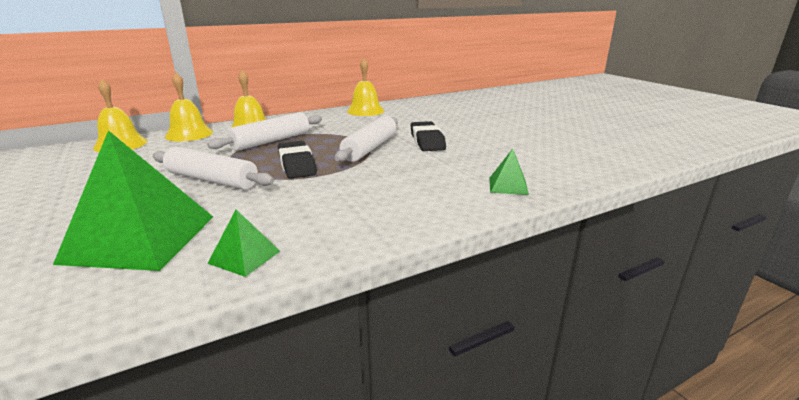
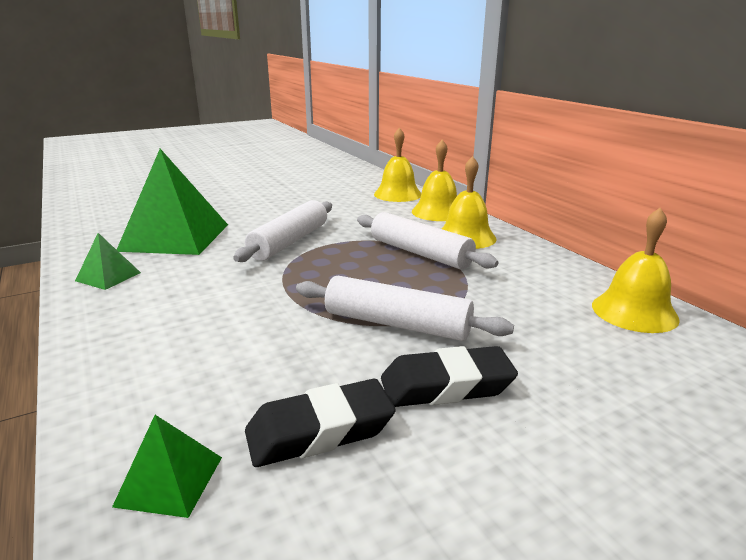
camera: 90 degrees right, 0 degrees up
black eraser [278,141,317,179] -> black eraser moved to [245,379,396,467]

